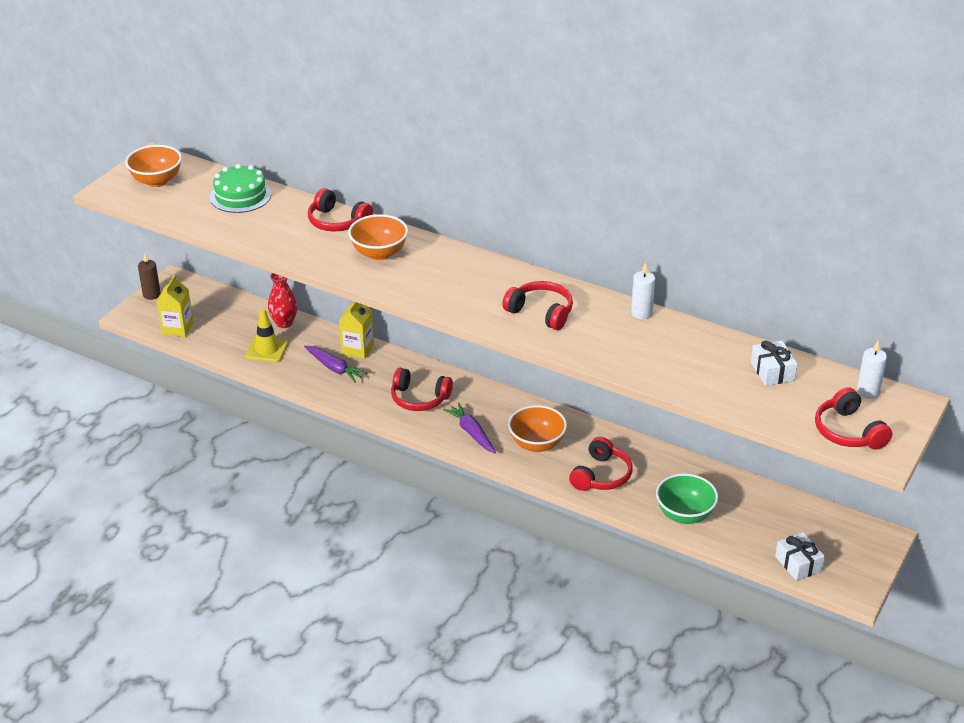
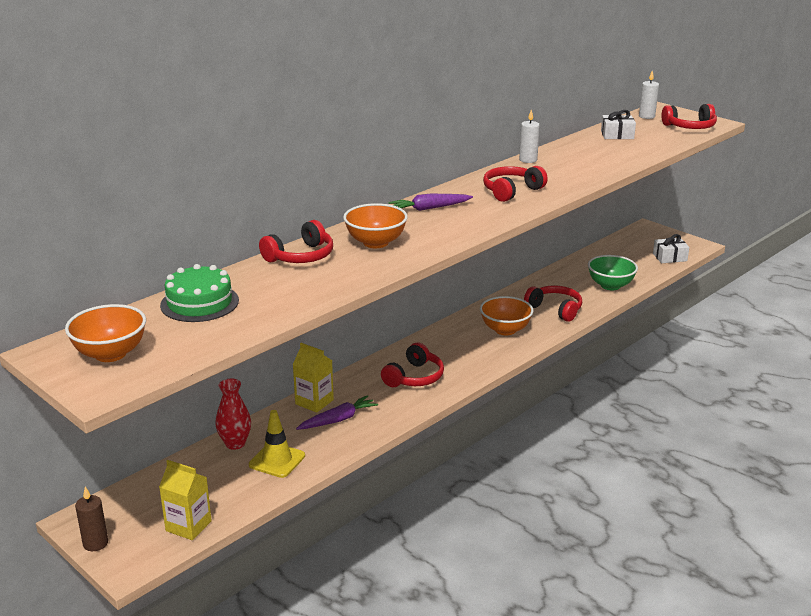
camera: 75 degrees left, 10 degrees down
purple carrot [443,403,496,453] -> purple carrot moved to [389,194,473,211]

